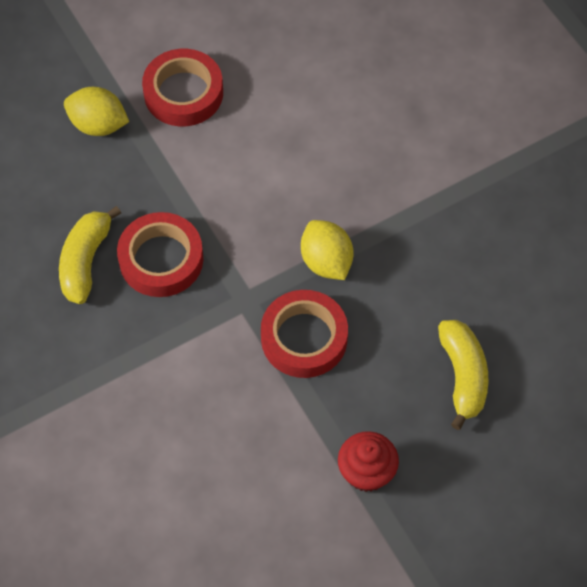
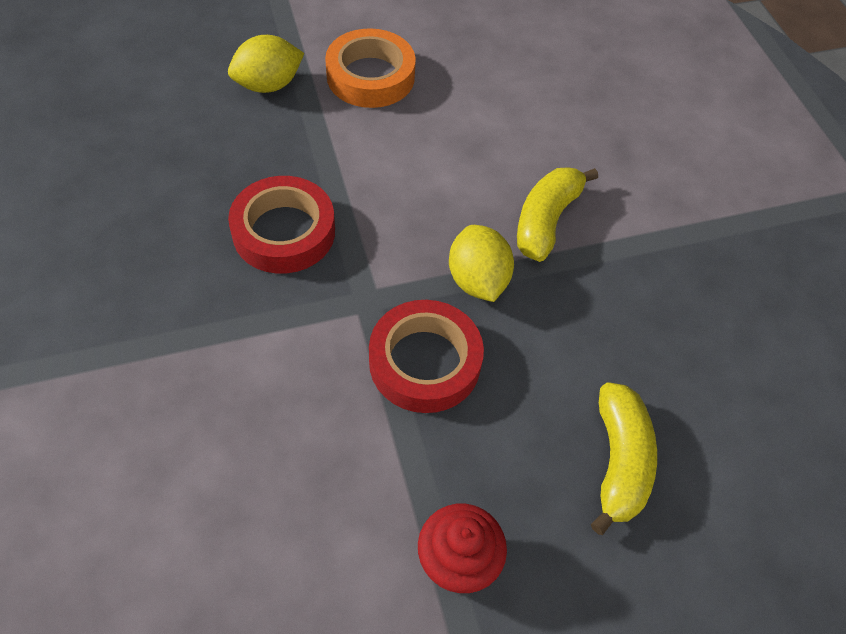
camera: 10 degrees right, 5 degrees down
yellow banana [59,206,121,304] -> yellow banana moved to [517,167,598,262]
yellow lemon [64,87,129,136] -> yellow lemon turned 60 degrees counterclockwise [228,35,304,93]
red tape [142,49,223,126] -> orange tape [325,28,416,108]

